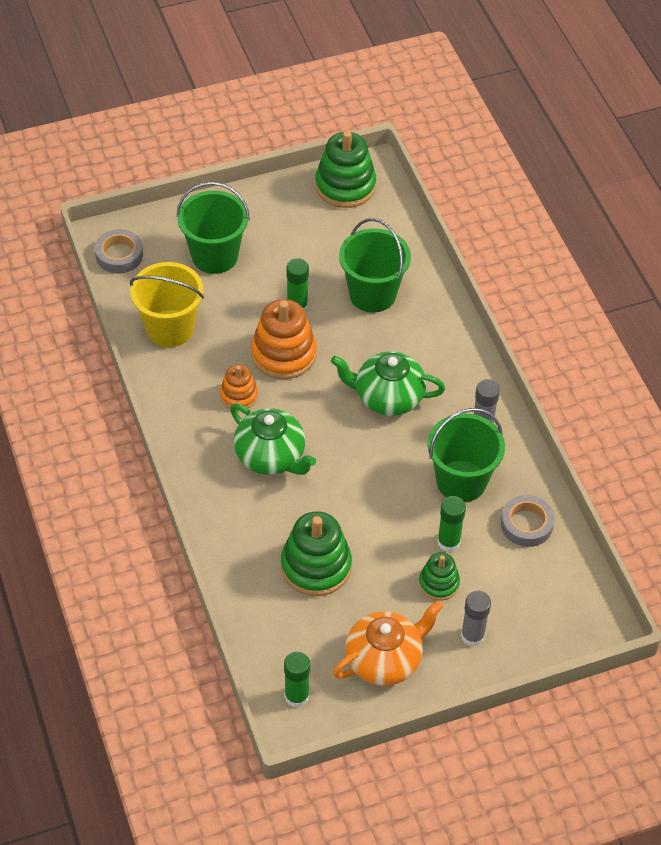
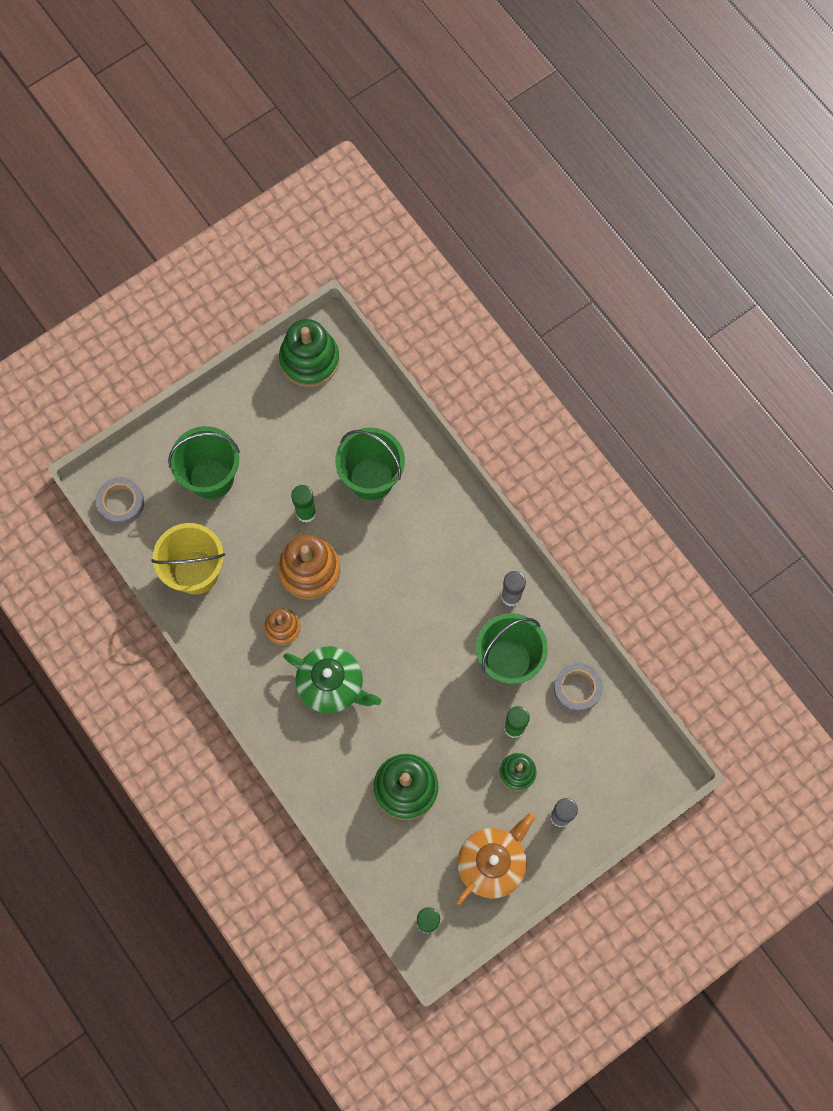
camera: 15 degrees left, 20 degrees up
green teapot [331,351,445,416] -> none

